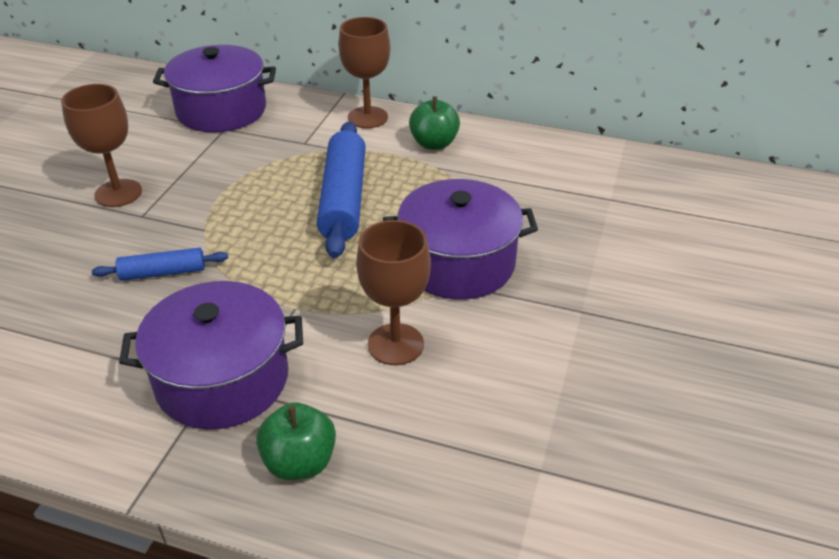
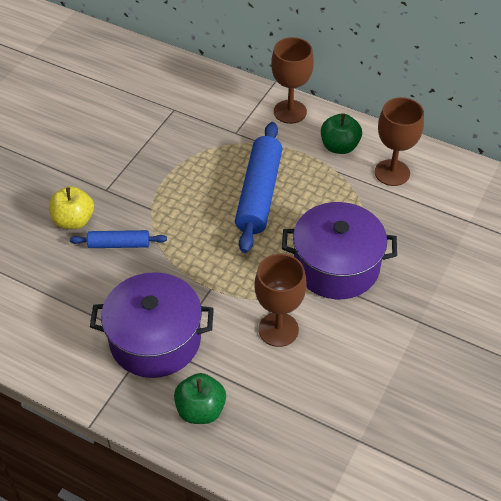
camera: 10 degrees right, 10 degrees up
brown goblet [61,84,142,207] -> brown goblet moved to [375,97,424,186]
purple pot [153,45,276,132] -> none
none -> yellow apple [49,186,94,229]

